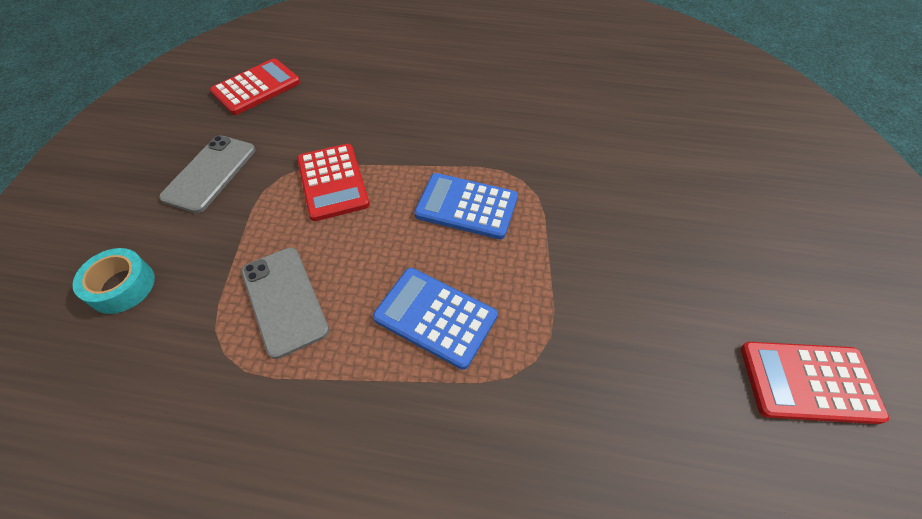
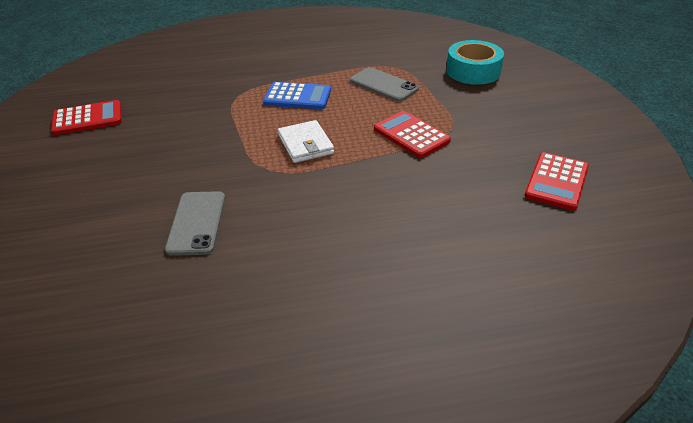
camera: 160 degrees right, 15 degrees down
turquoise tape [73,248,155,314] -> turquoise tape [446,40,504,85], size x1.56
grey phone [159,135,256,213] -> grey phone moved to [165,191,225,256]
blue calculator [414,173,518,239] -> white wallet [278,120,334,163]

